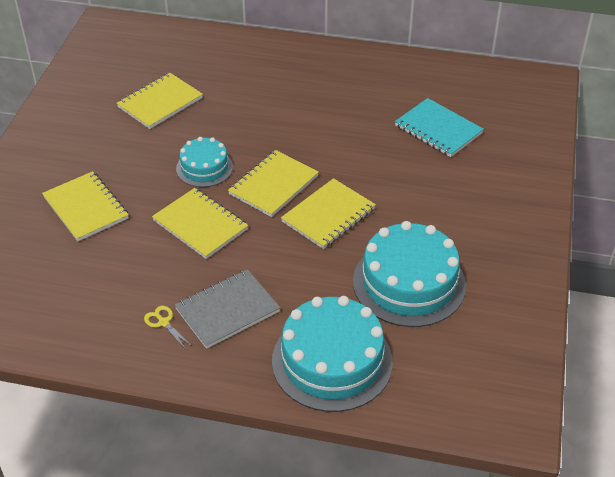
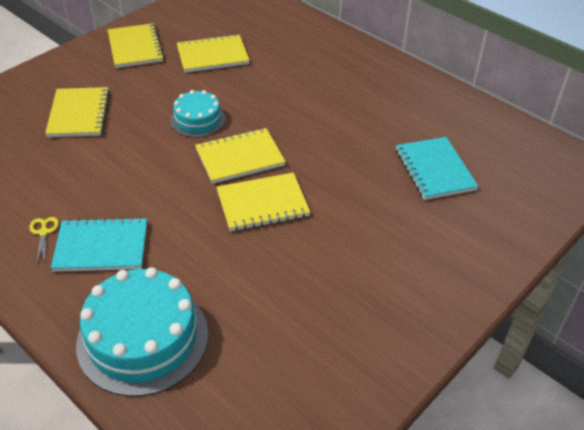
camera: 30 degrees right, 0 degrees up
yellow notebook [152,188,248,259] -> yellow notebook moved to [108,23,164,68]
grey notebook [175,269,280,349] -> turquoise notebook [51,217,147,272]
turquoise cake [353,221,466,327] -> none

